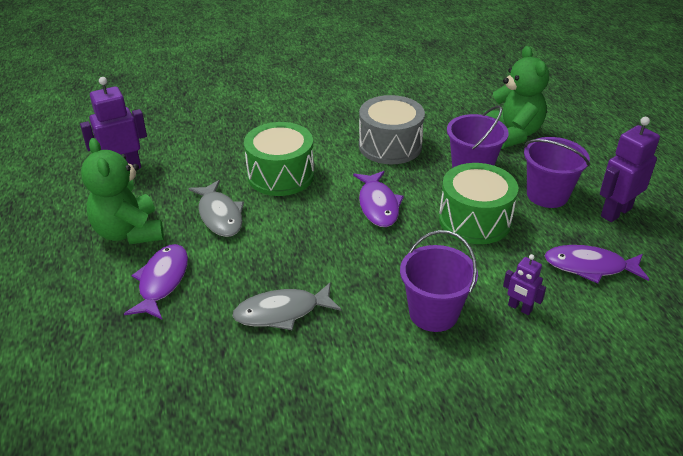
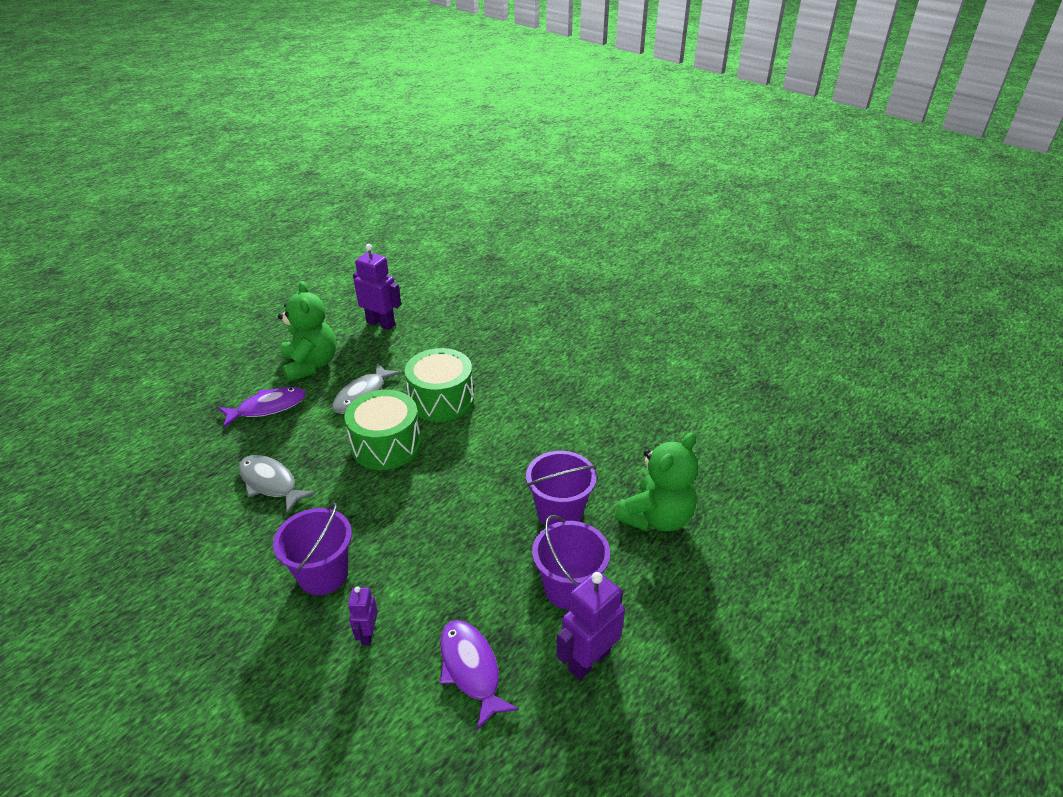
camera: 55 degrees right, 0 degrees up
green teddy bear [81,138,164,244] -> green teddy bear turned 135 degrees clockwise [278,281,336,382]
purple fish [353,171,404,227] -> none
grey drum [359,95,425,164] -> none
green drum [439,163,518,244] -> green drum moved to [344,390,421,470]
purple robot [600,117,660,222] -> purple robot turned 60 degrees counterclockwise [556,571,625,680]

